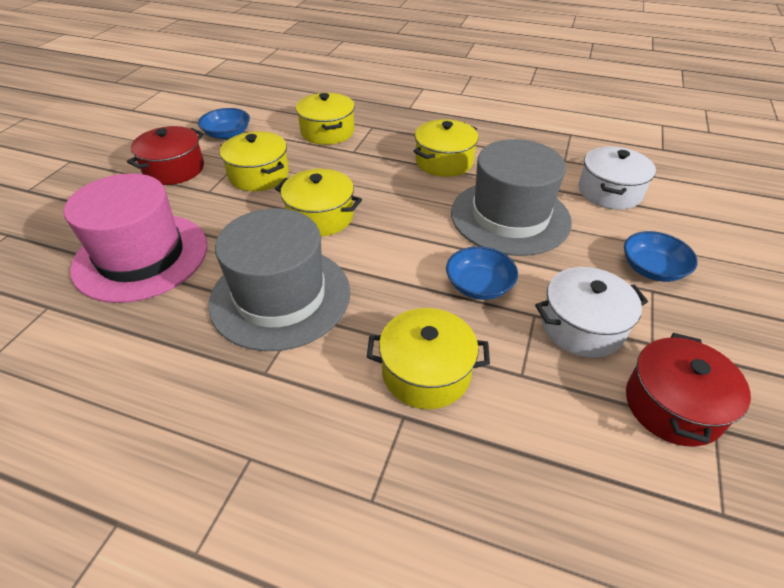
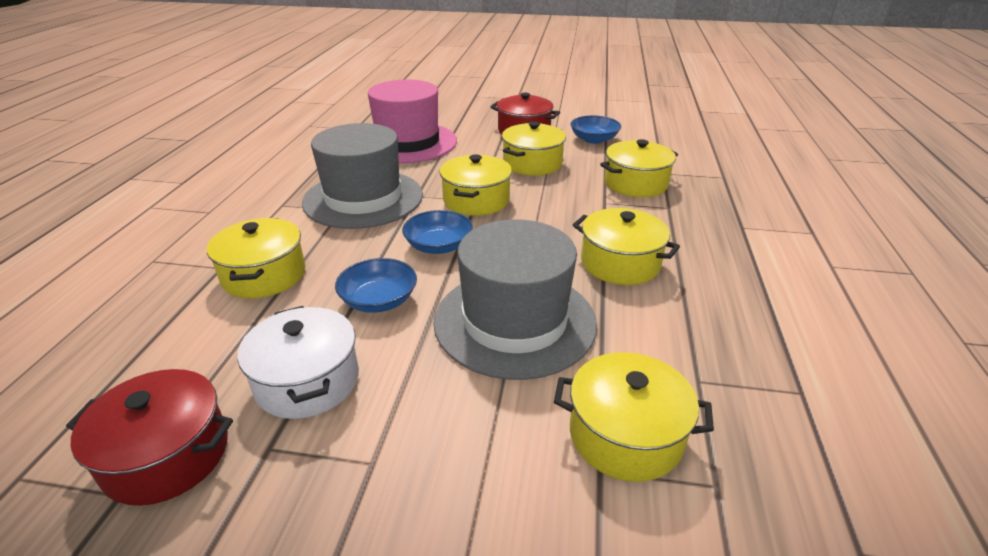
camera: 80 degrees right, 10 degrees down
white pot [579,146,656,210] -> yellow pot [554,352,714,482]
blue bowl [624,231,698,282] -> blue bowl moved to [402,210,473,254]

